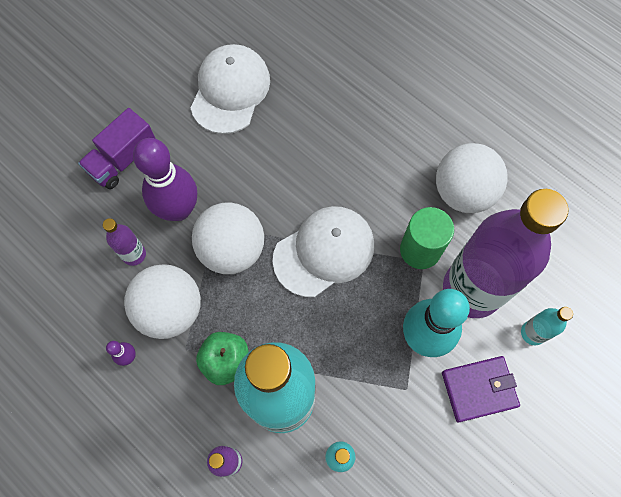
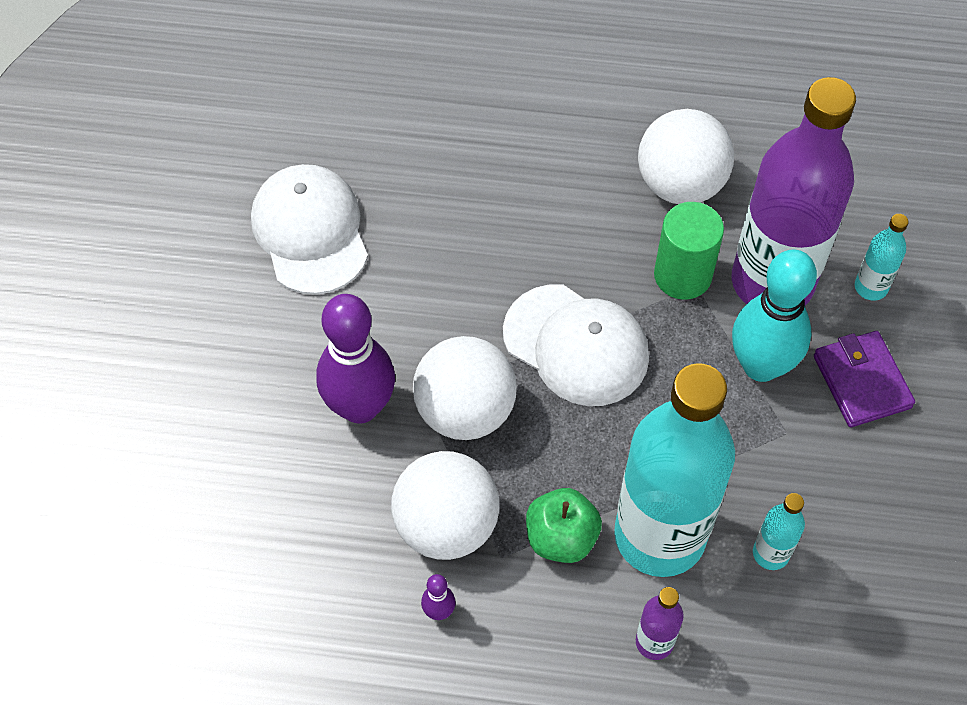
camera: 35 degrees left, 10 degrees down
purple truck [78,108,156,189] -> none
purple bottle [103,218,146,266] -> none
white cap [272,206,374,297] -> white cap turned 105 degrees clockwise [503,284,649,406]
purple wallet [442,356,520,422] -> purple wallet turned 60 degrees counterclockwise [814,331,915,427]

